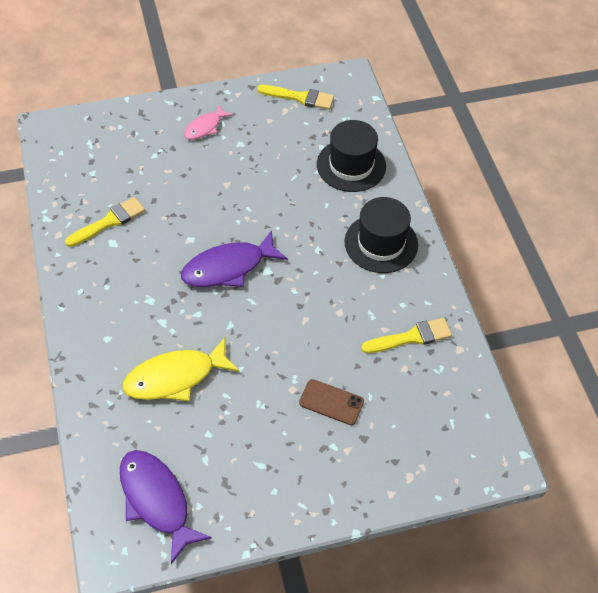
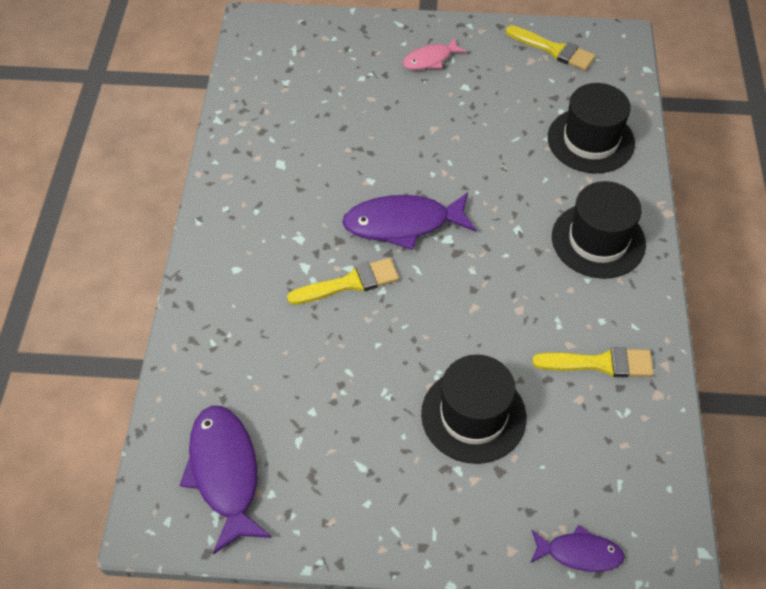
camera: 20 degrees right, 0 degrees up
yellow brush [65,197,145,247] -> yellow brush moved to [287,258,399,305]
yellow fish [123,337,240,401] -> none
brown phone [299,379,364,425] -> black hat [421,355,526,464]
none -> purple fish [530,525,625,572]

